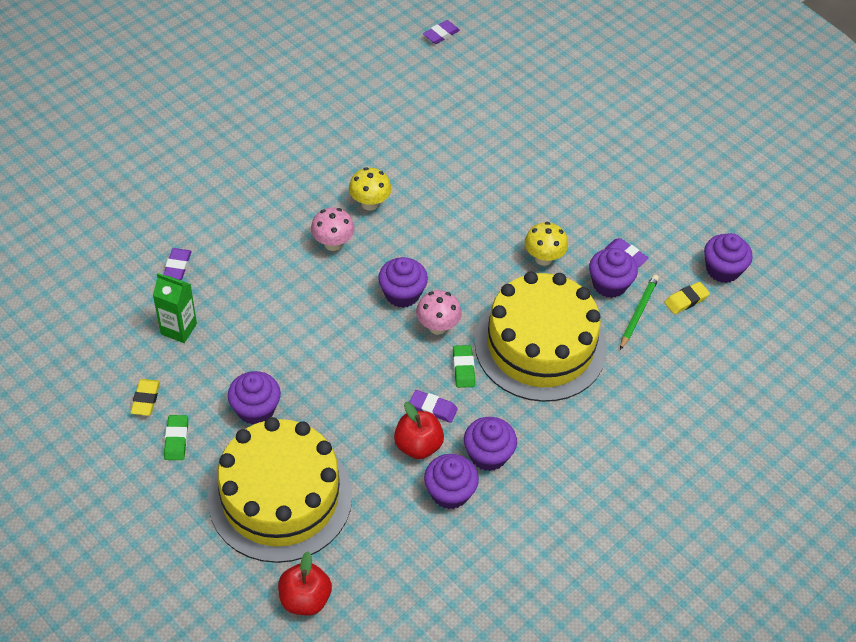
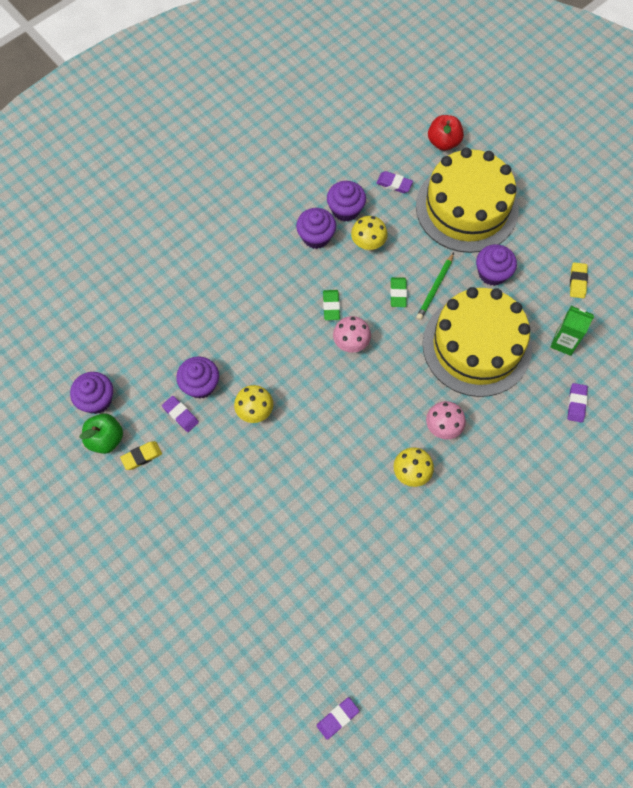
camera: 175 degrees left, 15 degrees up
green eraser [164,415,188,460] -> green eraser moved to [390,277,407,307]
purple cupcake [378,257,428,308] -> none
red apple [394,402,444,459] -> yellow mushroom [351,216,388,251]
purple eraser [410,390,458,423] -> purple eraser moved to [376,171,413,193]
yellow cake [475,271,607,402] -> yellow cake moved to [423,287,532,397]
green pencil [620,275,659,350] -> green pencil moved to [416,253,454,320]
yellow eraser [664,282,710,314] -> yellow eraser moved to [120,441,162,470]
none -> green apple [80,413,123,454]

